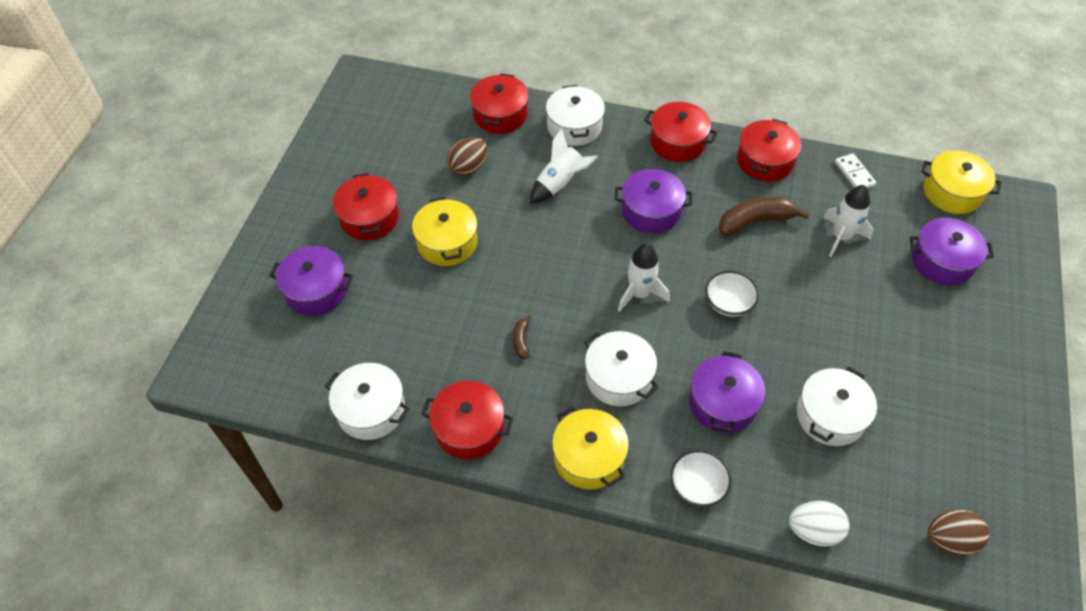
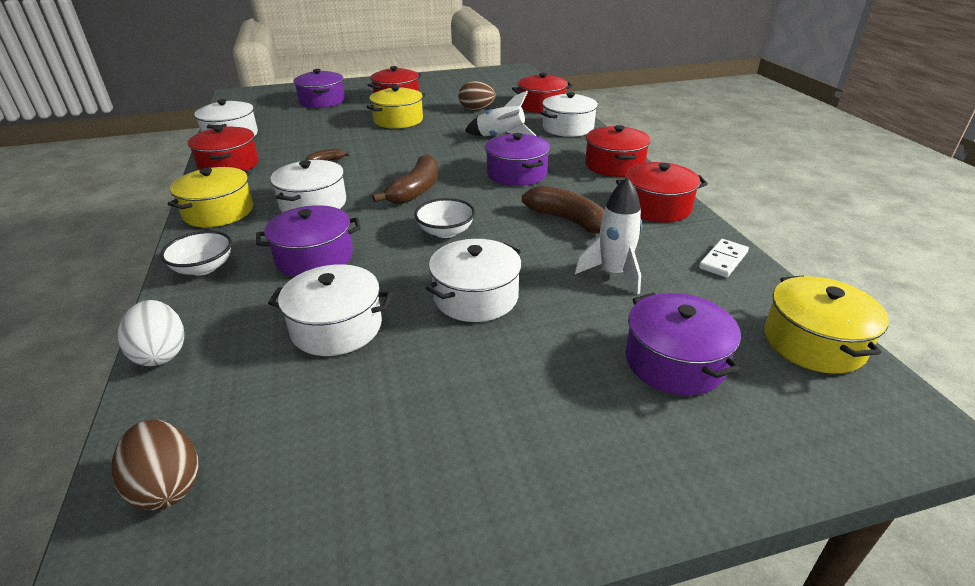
camera: 60 degrees right, 20 degrees down
white rocket [618,244,670,312] -> brown banana [372,154,438,204]
none -> white pot [426,239,522,322]

